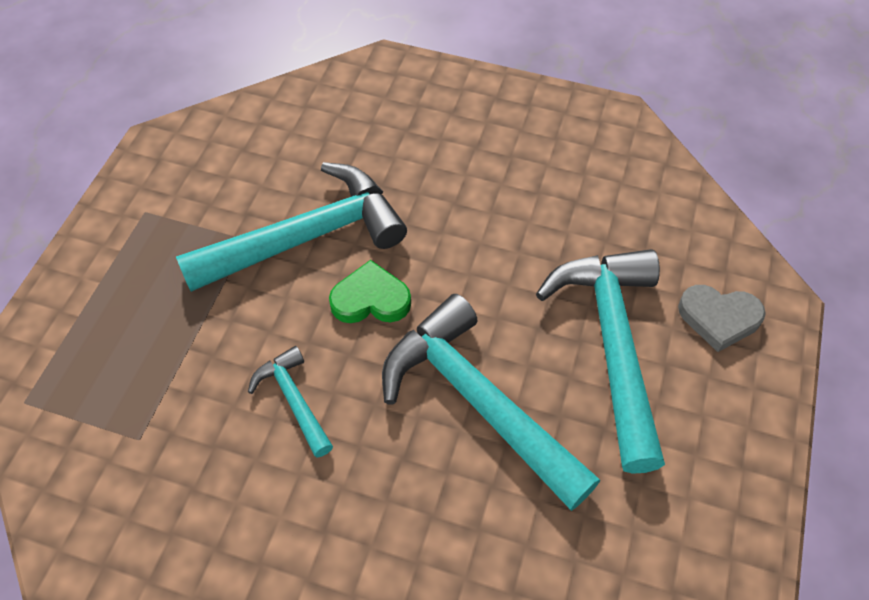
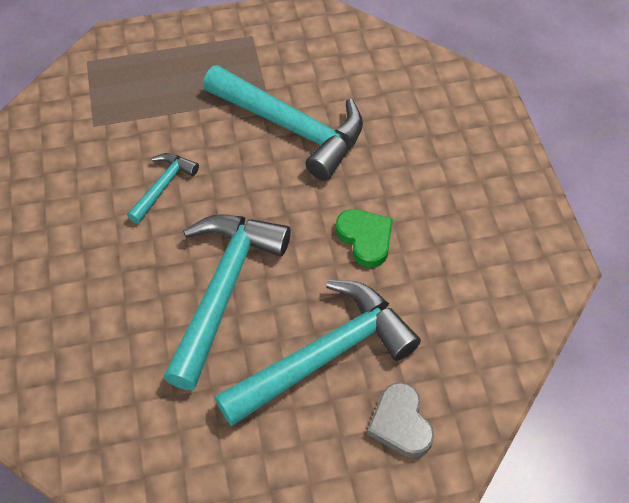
camera: 60 degrees right, 0 degrees up
green heart [329,260,411,323] -> green heart moved to [336,209,393,268]

